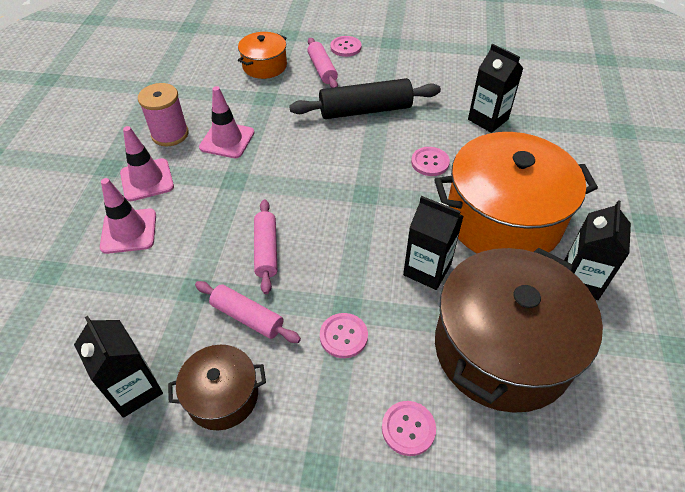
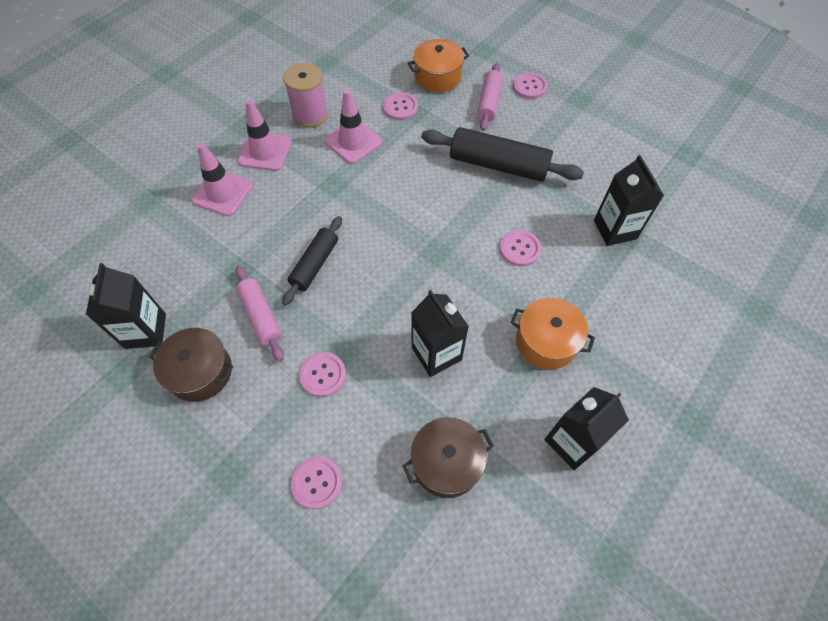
camera: 30 degrees right, 10 degrees up
pink rolling pin [254,199,277,294] -> black rolling pin [282,216,342,305]
orange pot [434,132,598,253] -> orange pot [511,298,595,369], size x0.50
brown pot [435,248,603,413] -> brown pot [403,417,494,498], size x0.50
none -> pink button [383,92,418,121]

